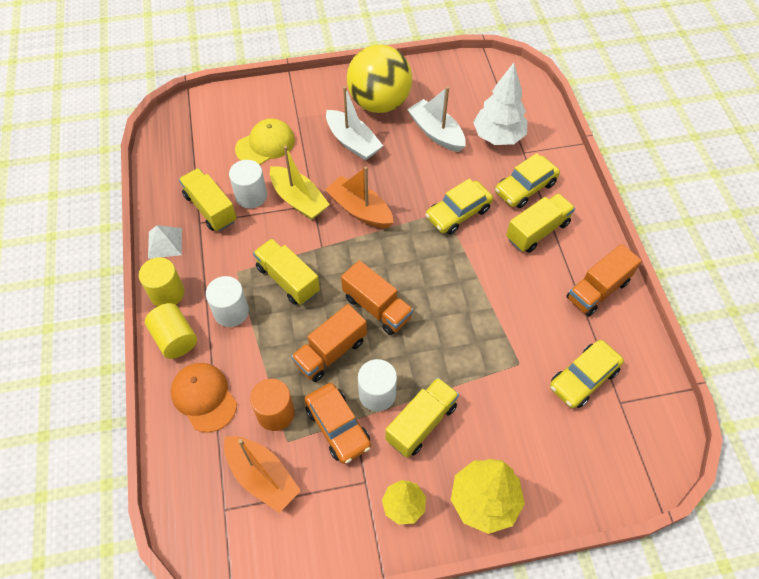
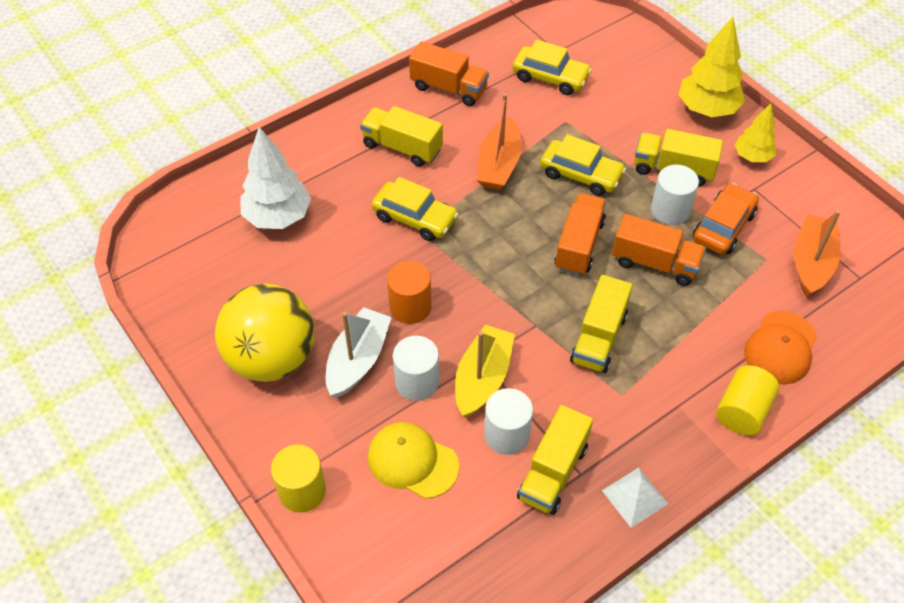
camera: 115 degrees left, 5 degrees down
yellow cylinder [139,257,184,307] -> yellow cylinder moved to [271,445,326,513]
white cylinder [206,276,249,327] -> white cylinder moved to [393,336,439,401]
orange cylinder [250,379,295,431] -> orange cylinder moved to [387,261,432,324]
orange boat [326,166,394,228] -> orange boat moved to [477,93,522,190]
white boat [407,86,466,152] -> none
yellow car [495,153,560,208] -> yellow car moved to [540,134,626,196]

